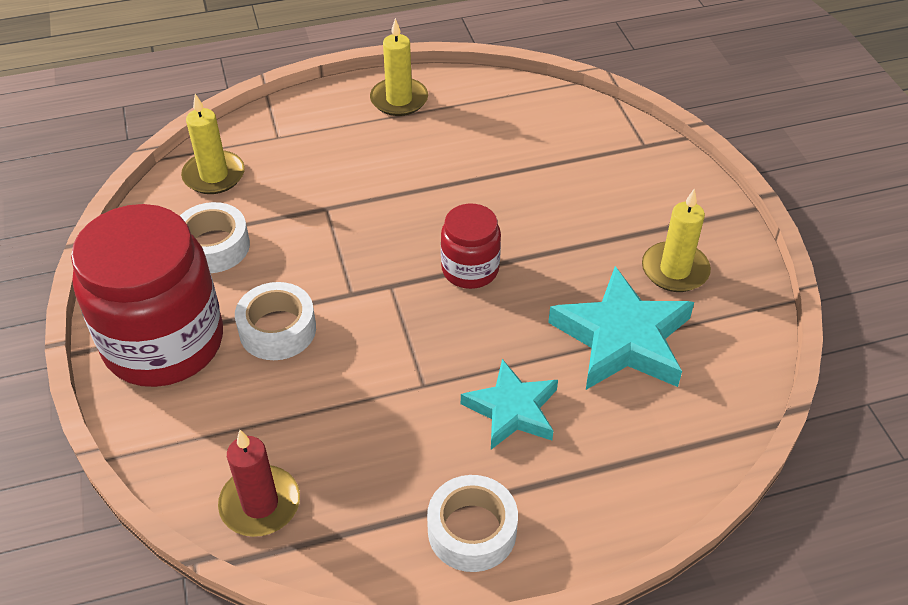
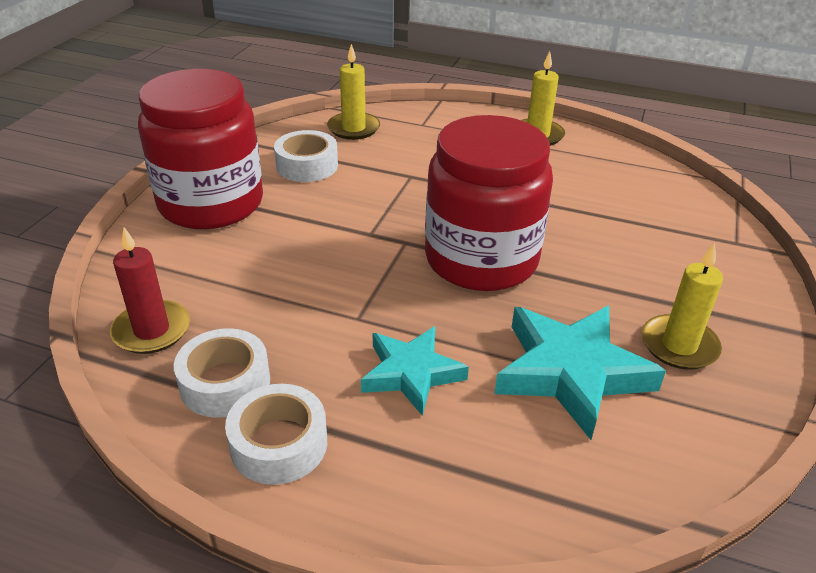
camera: 35 degrees right, 10 degrees down
white tape [235,282,316,360] -> white tape moved to [174,328,270,418]
red jar [441,204,501,289] -> red jar [425,115,553,291], size x1.98

